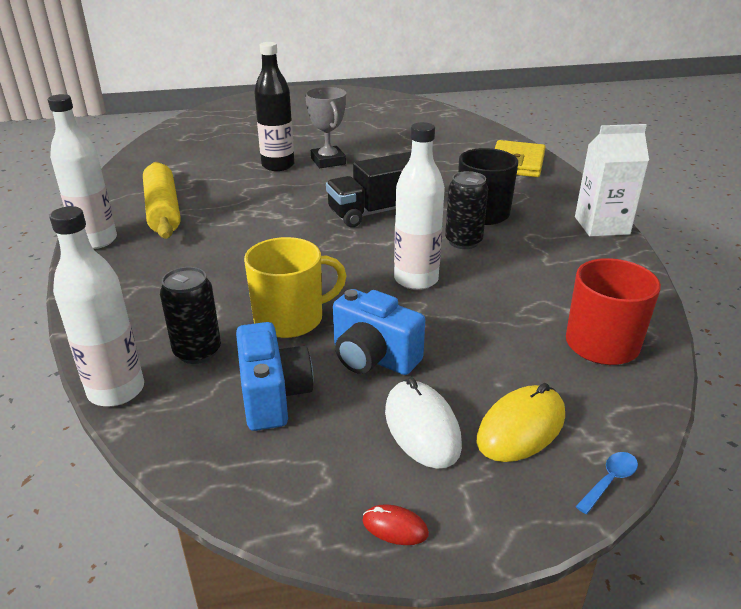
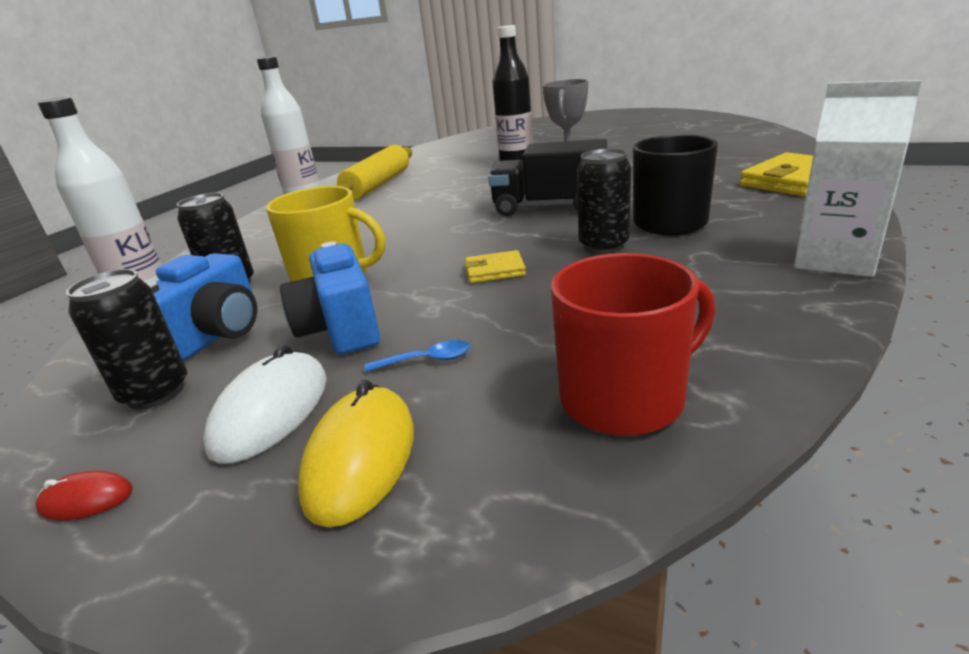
camera: 40 degrees right, 5 degrees down
red mouse [363,504,429,545] -> red mouse turned 60 degrees counterclockwise [35,471,133,520]
white bottle [394,122,445,290] -> yellow wallet [464,250,526,283]
yellow mouse [476,383,565,462] -> yellow mouse turned 75 degrees counterclockwise [298,380,414,527]
blue spoon [575,452,638,514] -> blue spoon moved to [365,340,471,372]
none -> black can [66,269,187,410]

